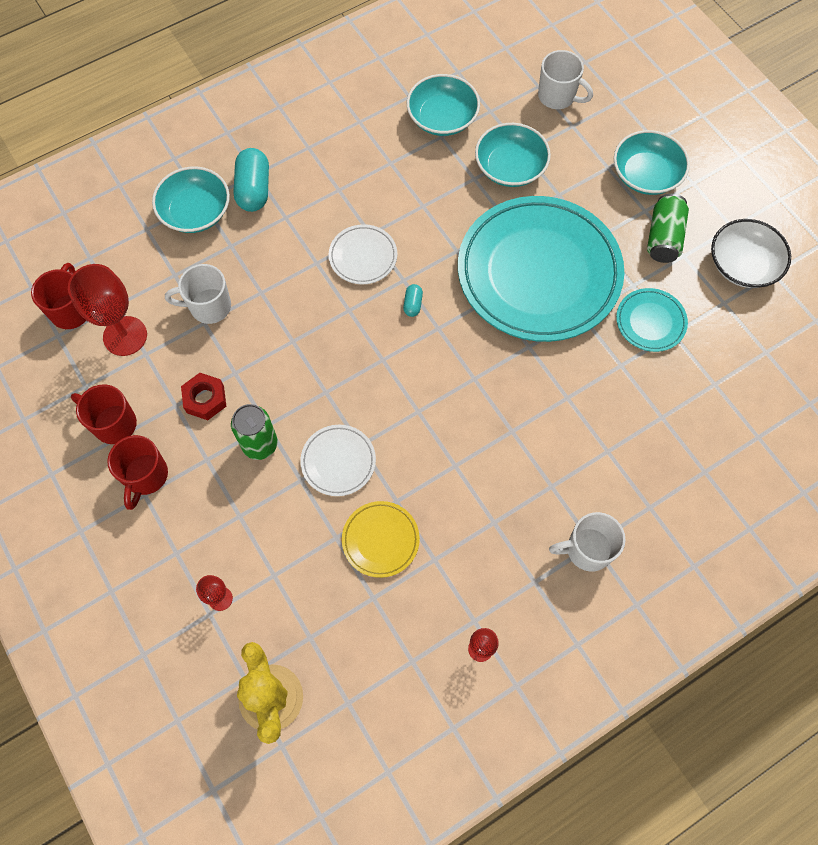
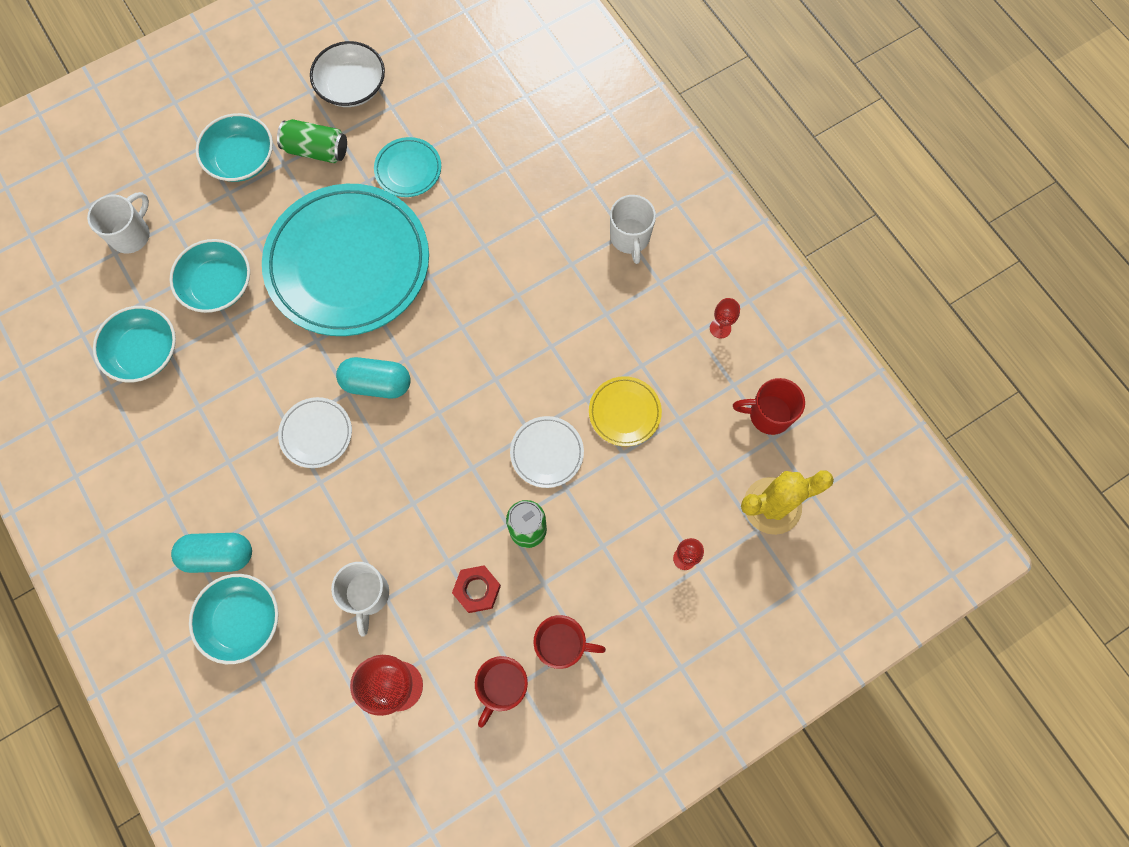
camera: 90 degrees left, 5 degrees up
red mug [31,263,86,329] -> red mug moved to [733,378,805,435]
turquoise capsule [403,284,423,317] -> turquoise capsule [336,357,411,398], size x2.06

